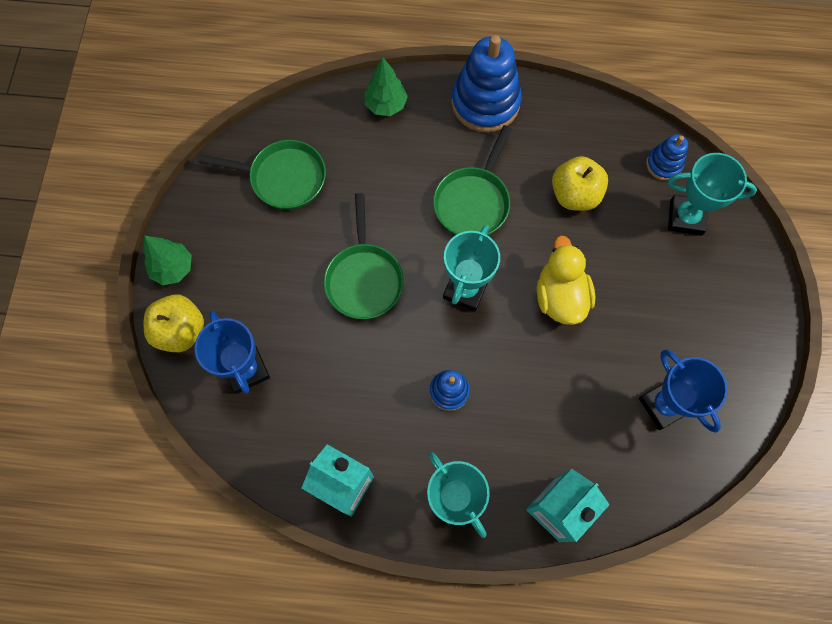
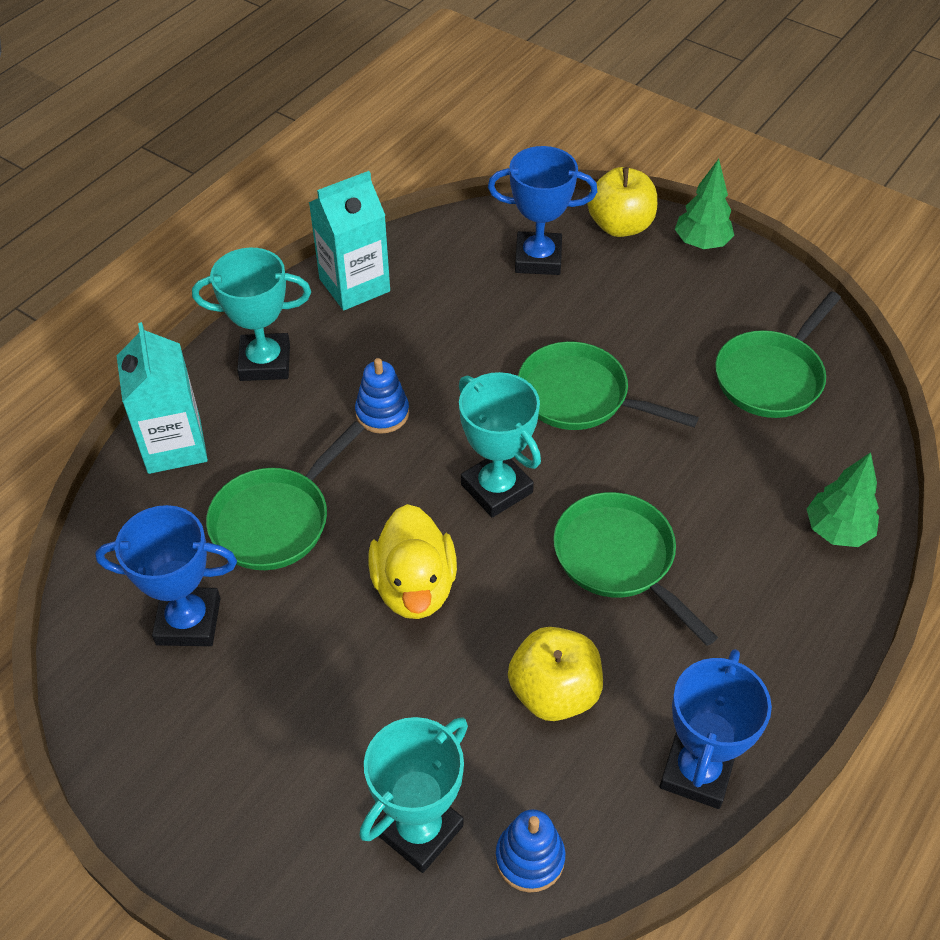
camera: 120 degrees right, 20 degrees down
blue stacking toy [451,35,522,132] -> none
yellow duck [537,235,595,325] -> yellow duck turned 60 degrees clockwise [369,504,457,619]
none -> green pan [206,421,365,570]
none -> blue trophy [660,649,772,809]

